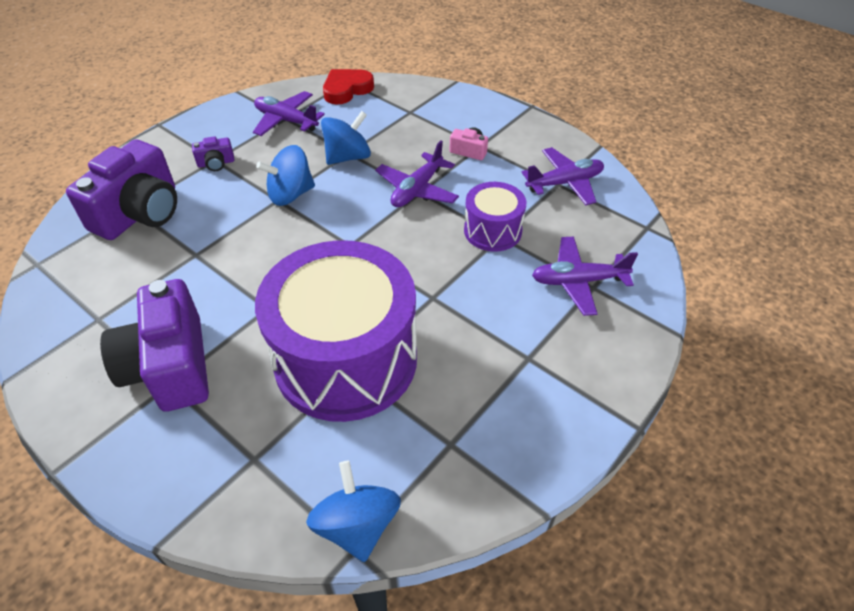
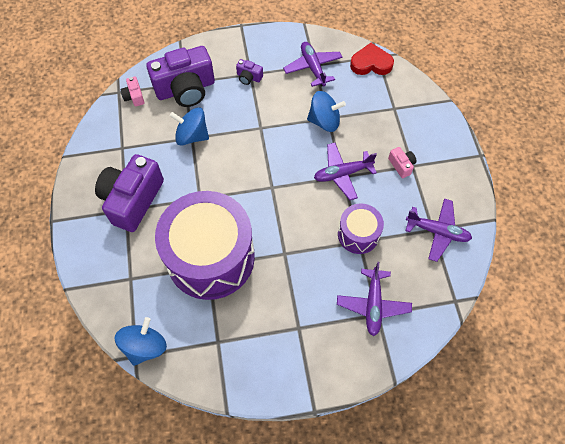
camera: 40 degrees right, 15 degrees up
blue spinning top [256,145,315,206] -> blue spinning top moved to [169,107,209,145]
purple plane [532,237,638,316] -> purple plane turned 120 degrees counterclockwise [337,262,412,336]
none -> pink camera [120,77,144,107]

